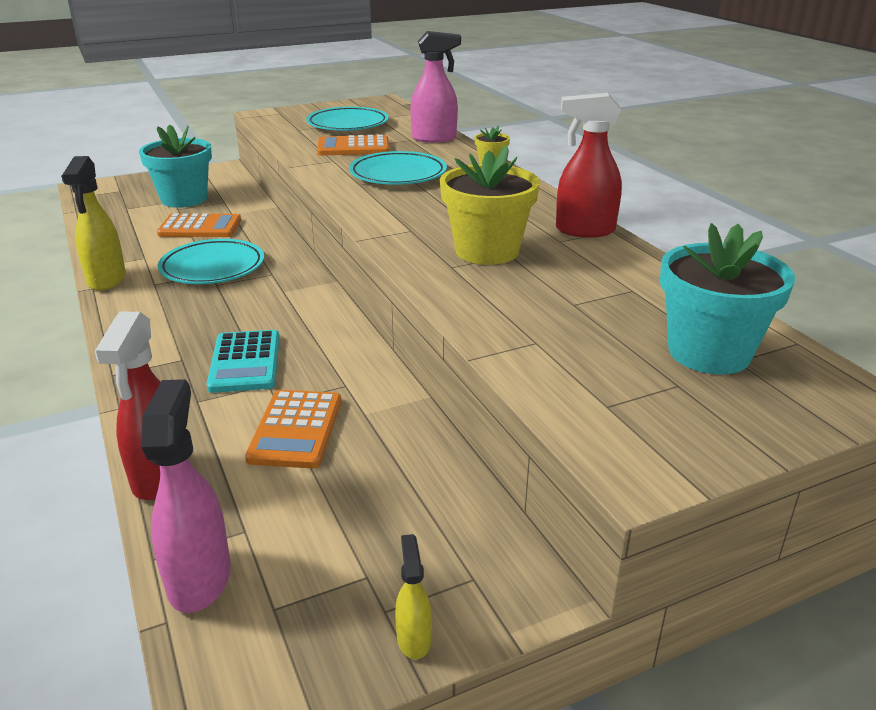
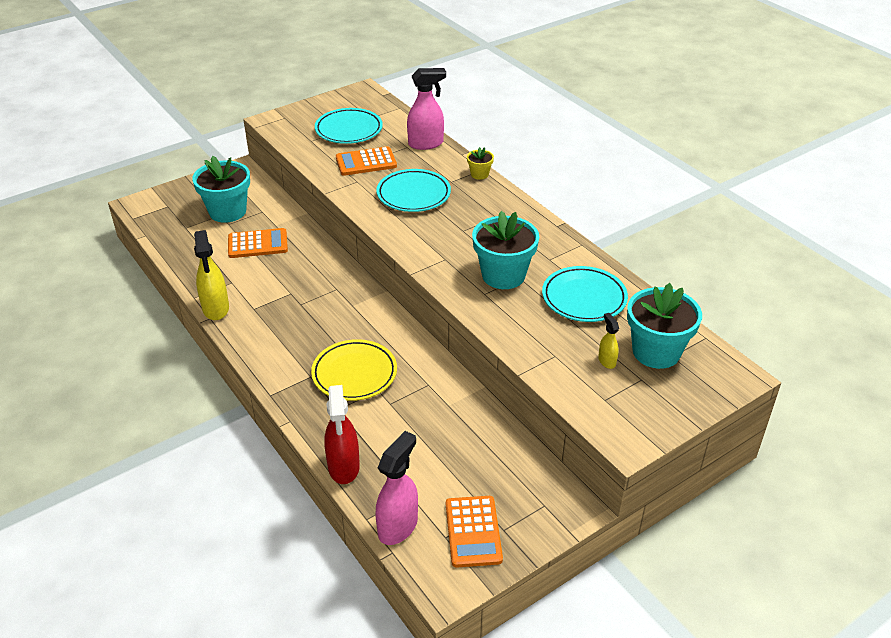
camera: 10 degrees left, 10 degrees up
pink spray bottle [141,379,231,613] -> pink spray bottle turned 45 degrees clockwise [375,431,418,545]
turquoise plate [158,239,264,284] -> turquoise plate moved to [542,266,628,322]
turquoise calculator [207,330,280,393] -> yellow plate [311,339,397,401]
orange calculator [245,390,341,468] -> orange calculator moved to [446,496,503,568]
yellow spray bottle [395,534,432,659] -> yellow spray bottle moved to [598,313,619,369]
yellow flower pot [440,145,540,265] -> turquoise flower pot [472,211,539,289]
red spray bottle [556,93,622,237] -> none

